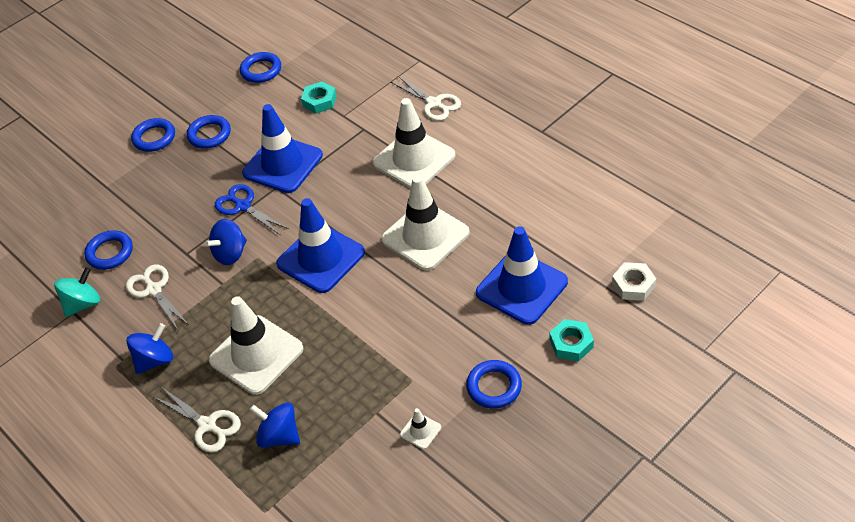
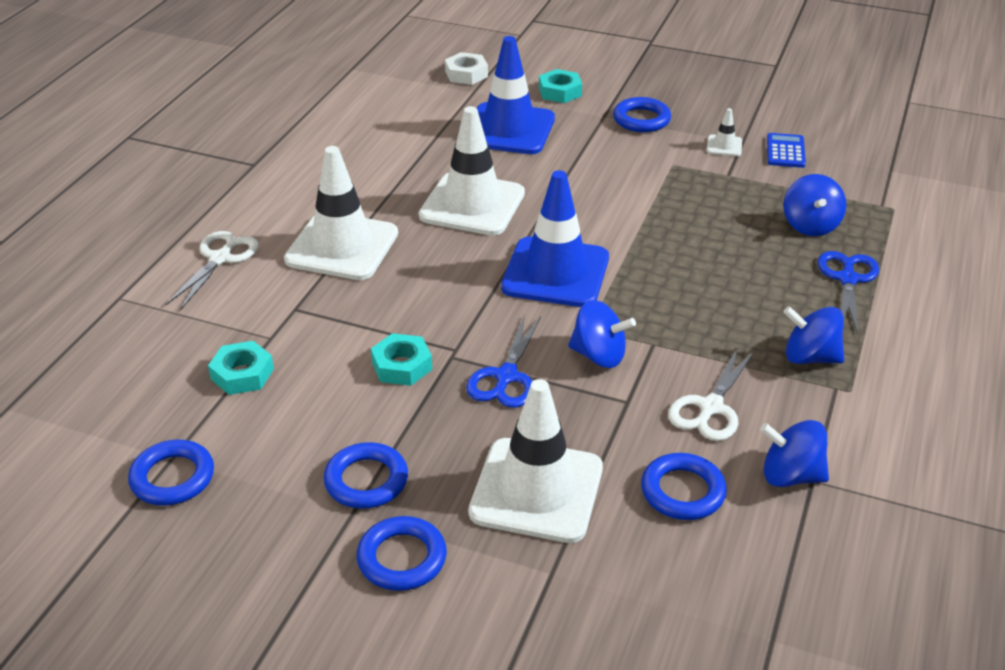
camera: 120 degrees left, 10 degrees down
turquoise spinning top [54,267,100,317] -> blue spinning top [760,420,829,487]
white scissors [154,388,241,453] -> blue scissors [817,251,879,334]
white traffic cone [209,296,303,395] -> white traffic cone moved to [469,379,603,543]
blue traffic cone [242,104,323,193] -> turquoise nut [371,333,432,386]
none -> blue calculator [767,133,806,168]

